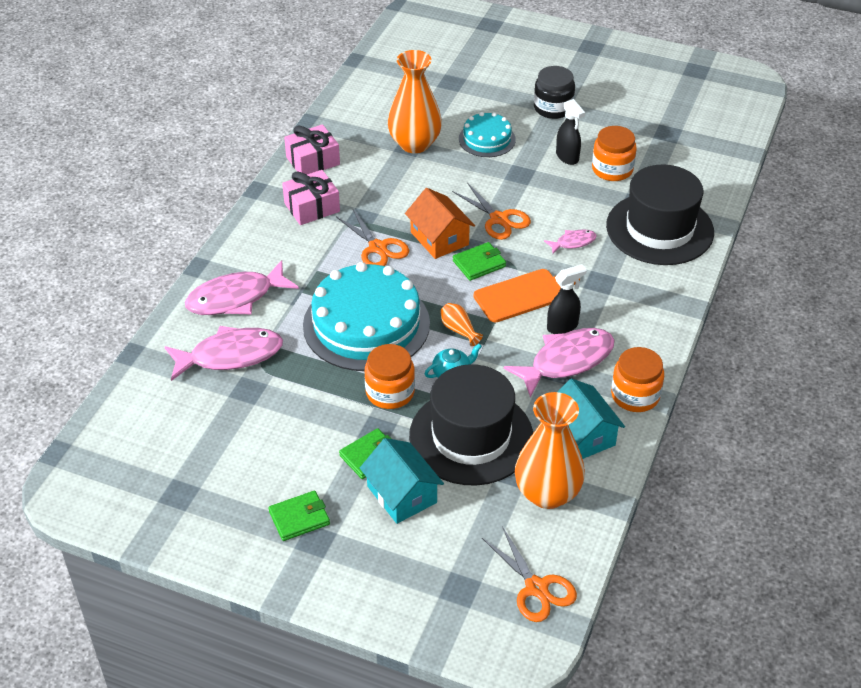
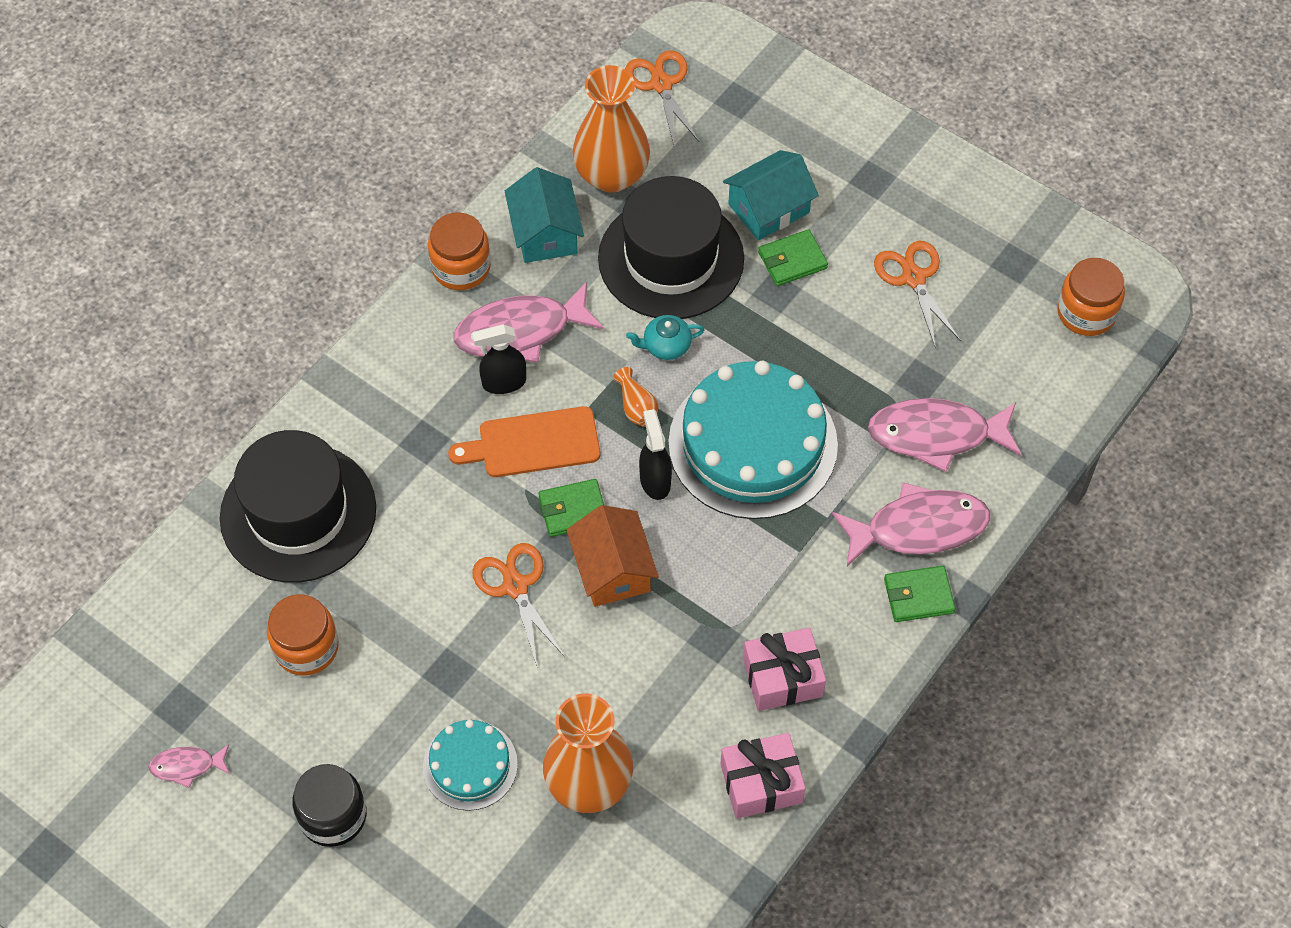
camera: 165 degrees left, 15 degrees up
green wallet [269,491,330,541] -> green wallet moved to [884,566,956,622]
orange scissors [336,209,409,266] -> orange scissors moved to [874,241,961,348]
turquoise house [360,438,444,524] -> turquoise house turned 75 degrees clockwise [723,150,819,241]
orange jar [365,344,415,409] -> orange jar moved to [1057,258,1125,336]
pink fish [544,230,597,254] -> pink fish moved to [148,744,230,788]
black spray bottle [556,99,585,165] -> black spray bottle moved to [639,409,672,500]

